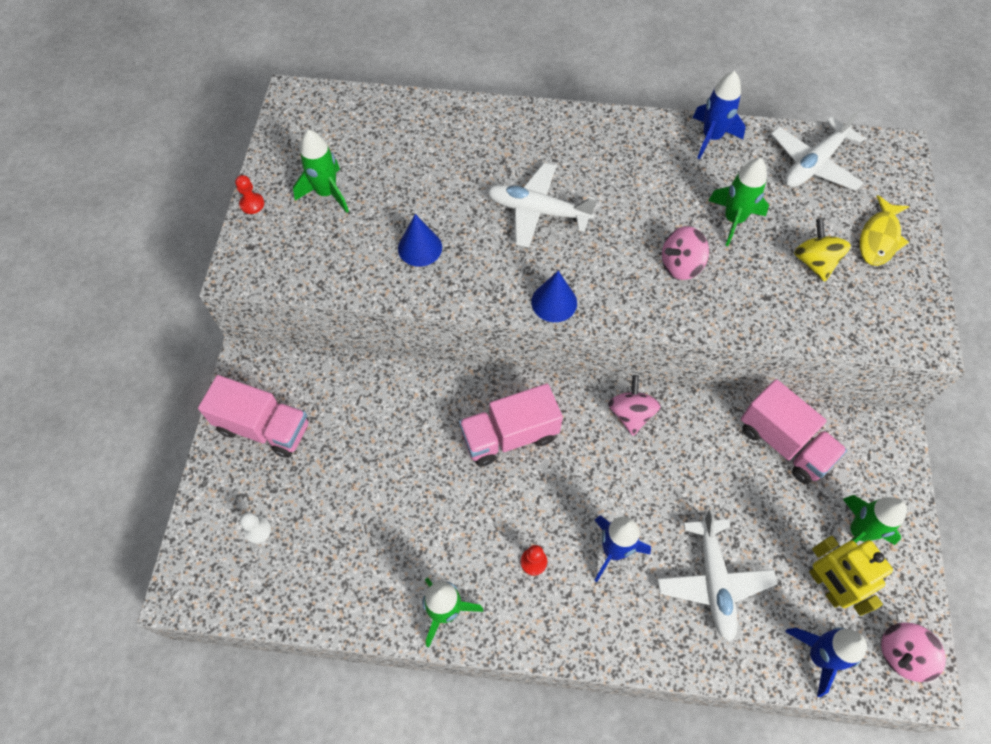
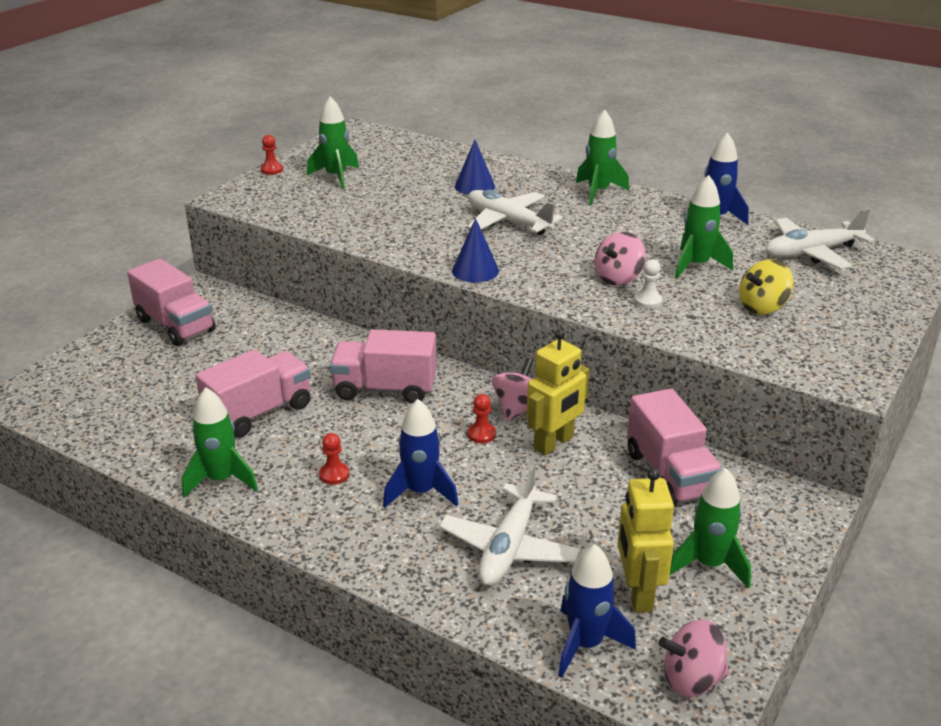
camera: 25 degrees right, 30 degrees down
white pawn [240,512,271,544] -> white pawn moved to [634,259,663,308]
blue cone [398,214,442,267] -> blue cone moved to [455,140,495,195]
pink spinning top [662,226,709,280] -> pink spinning top turned 45 degrees counterclockwise [595,232,646,286]
yellow spinning top [794,218,851,282] -> yellow spinning top turned 135 degrees counterclockwise [739,259,793,315]
yellow fish [860,195,909,266] -> none
none -> pink truck [195,349,311,437]
none -> red pawn [468,394,496,443]
none -> yellow robot [527,329,589,455]
none -> green rocket [576,110,629,205]

